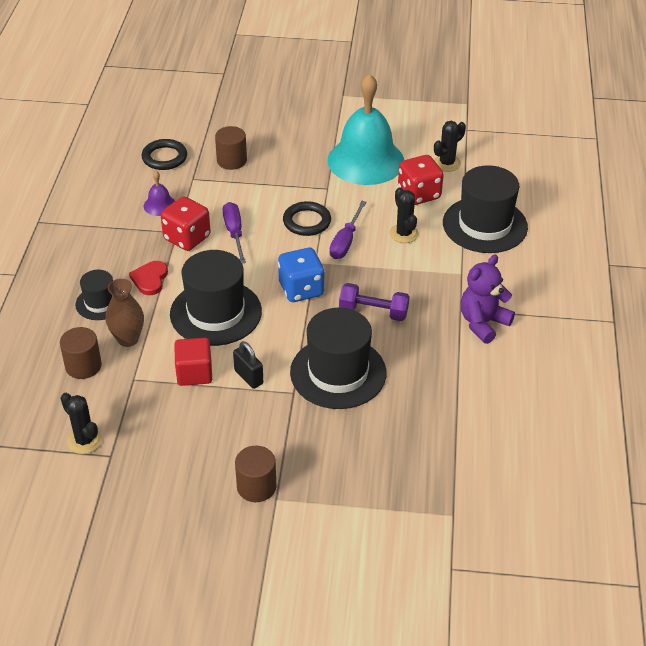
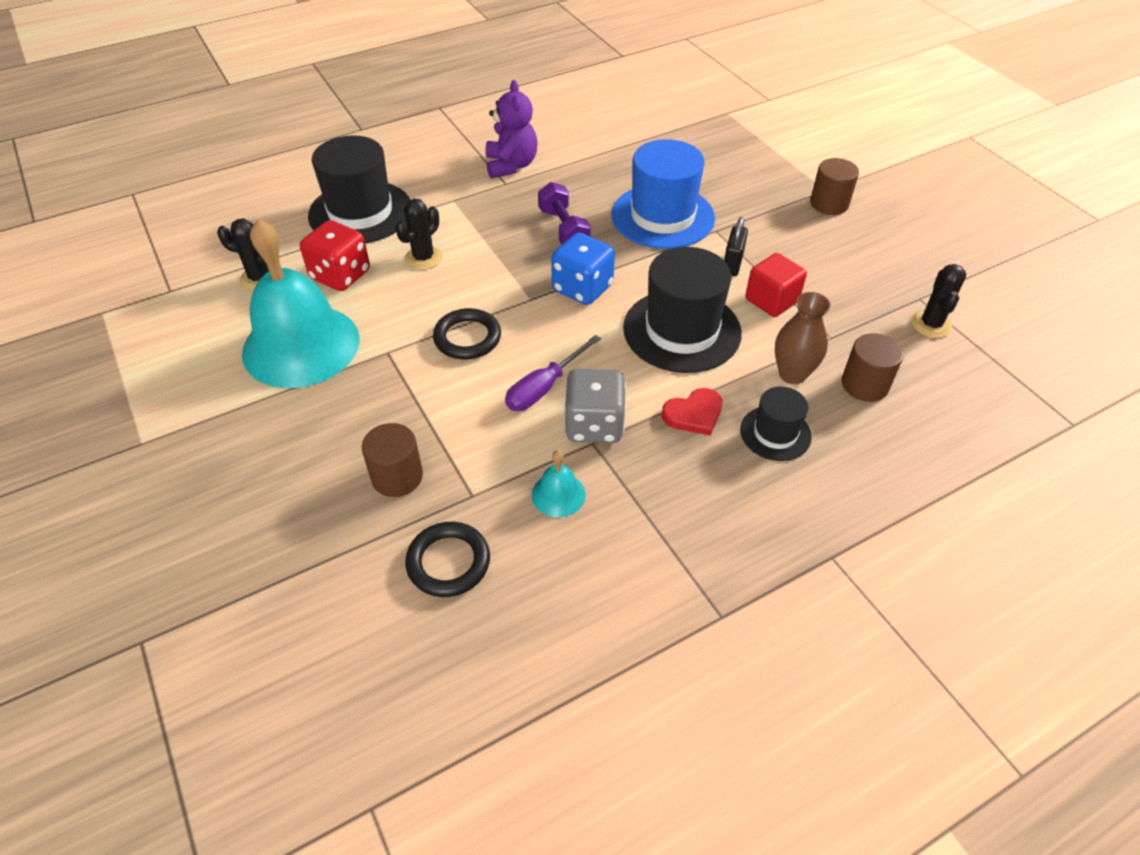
camera: 125 degrees left, 5 degrees up
purple bell [144,171,175,216] -> turquoise bell [532,450,586,517]
red dice [161,196,211,251] -> grey dice [564,369,626,443]
black hat [290,308,386,409] -> blue hat [611,139,715,249]
purple screwdriver [330,201,366,259] -> none
purple teddy bear [460,255,515,344] -> purple teddy bear turned 105 degrees counterclockwise [486,80,538,178]

